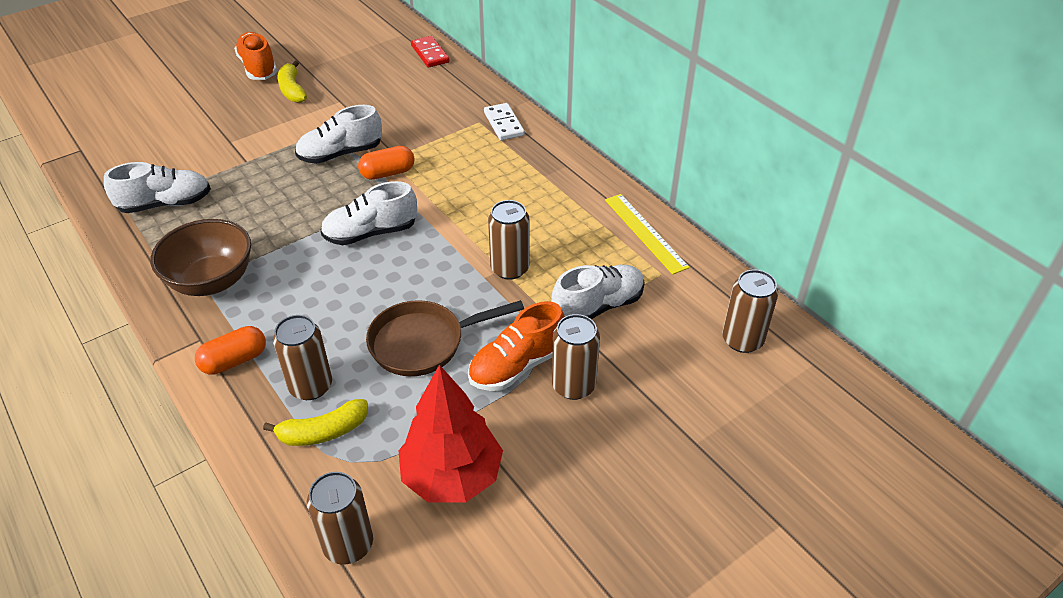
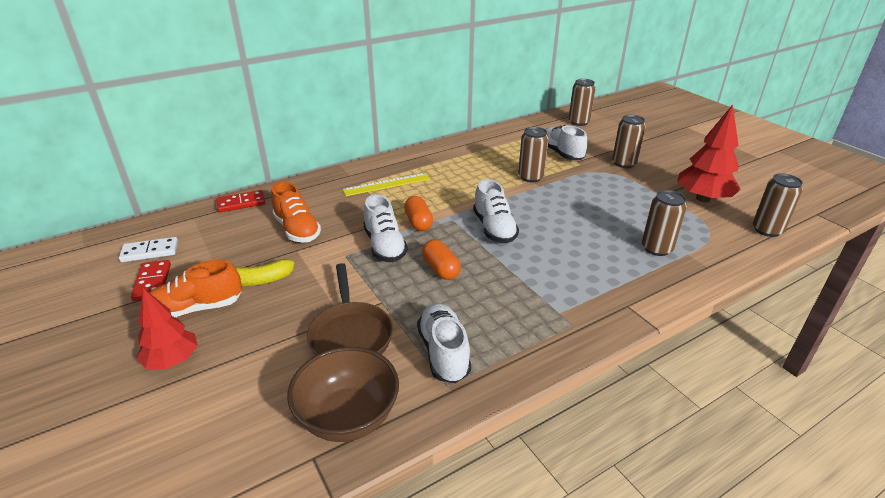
camera: 85 degrees left, 10 degrees down
brown bowl [150,219,251,296] -> brown bowl moved to [287,347,399,442]
orange capsule [195,326,266,375] -> orange capsule moved to [422,240,461,280]
yellow banana [263,399,368,446] -> none
brown pan [366,300,524,376] -> brown pan moved to [307,263,393,355]
orange shoe [468,301,565,391] -> orange shoe moved to [271,182,321,243]
white domino [484,103,525,140] -> white domino moved to [119,237,178,262]
yellow ruler [605,194,690,275] -> yellow ruler moved to [342,173,430,196]
none -> red domino [131,260,171,301]
none -> red tree [136,288,198,369]

